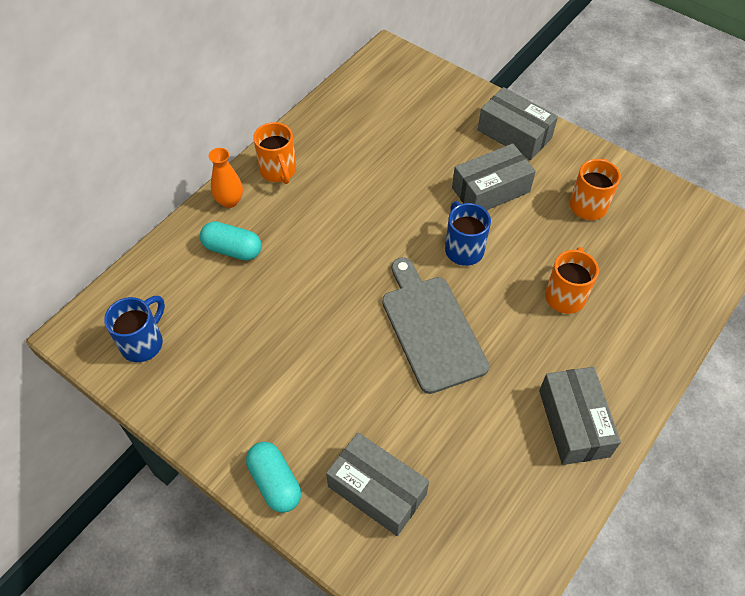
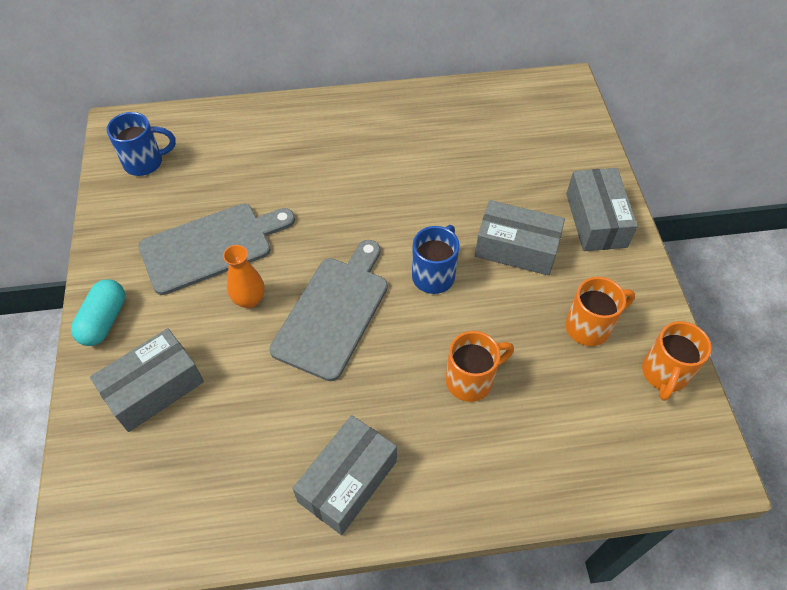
camera: 45 degrees right, 0 degrees up
turquoise capsule [200,221,261,261] -> none
orange vase [209,148,243,208] -> orange vase moved to [223,245,265,308]
orange mug [253,122,296,184] -> orange mug moved to [642,321,712,401]
grey box [326,432,429,536] -> grey box turned 60 degrees clockwise [90,328,204,432]
none -> grey cutting board [138,204,295,295]

